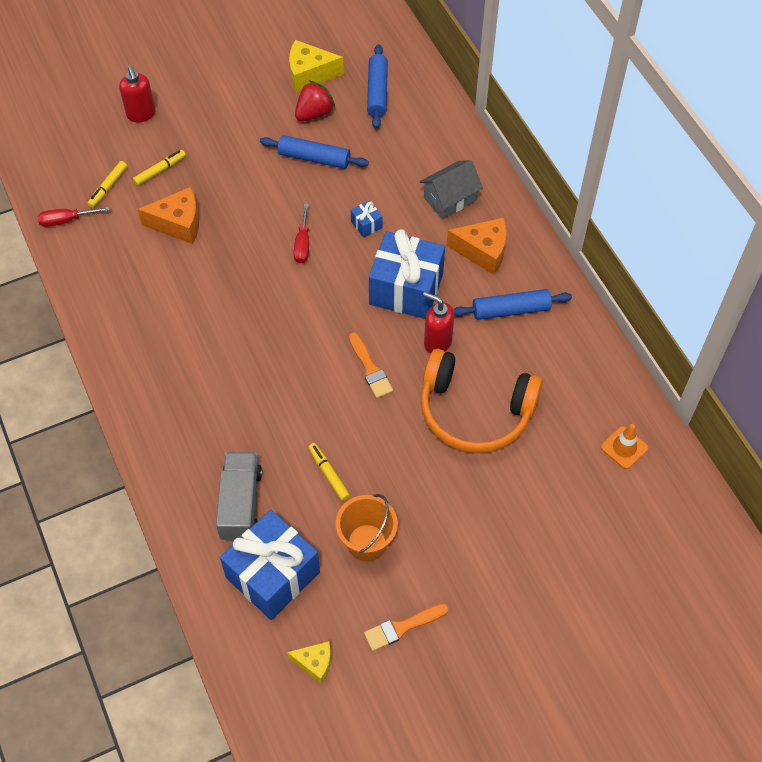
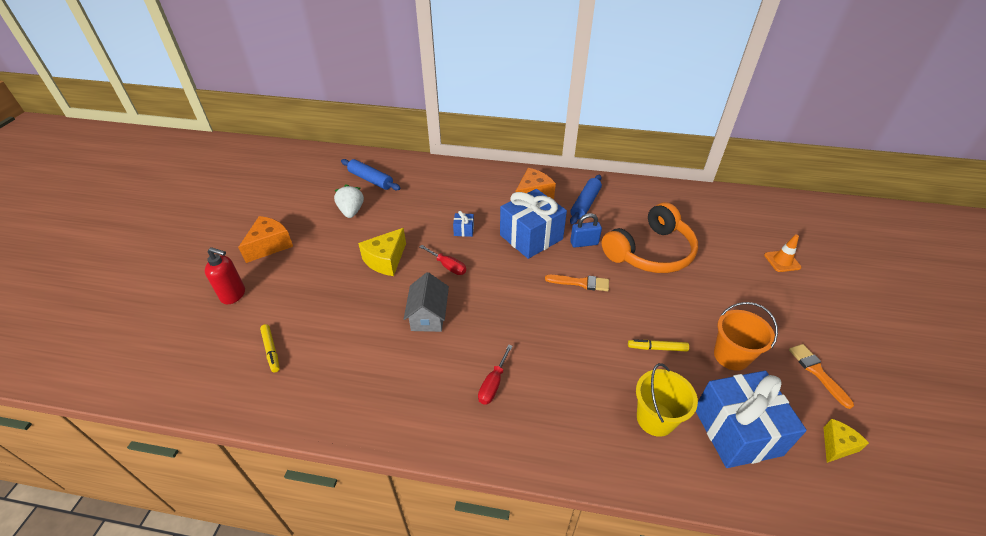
camera: 55 degrees left, 15 degrees down
red screwdriver [38,207,109,227] -> red screwdriver moved to [478,344,513,405]
yellow marker [133,150,186,186] -> none
orange cheese [138,187,199,244] -> orange cheese moved to [238,216,293,263]
grey truck [216,452,262,541] -> yellow bucket [636,363,698,437]
blue rolling pin [260,135,369,169] -> none
yellow cheese [289,40,344,92] -> yellow cheese moved to [358,228,406,276]
red strawberry [295,80,335,121] -> white strawberry [334,184,364,218]
orange brush [364,603,449,651] -> orange brush turned 150 degrees clockwise [789,344,854,409]
grey house [420,160,483,219] -> grey house moved to [404,272,449,332]
red soap dispenser [423,292,454,354] -> blue padlock [570,213,602,248]
orange traffic cone [601,424,648,469] -> orange traffic cone moved to [764,234,801,272]

